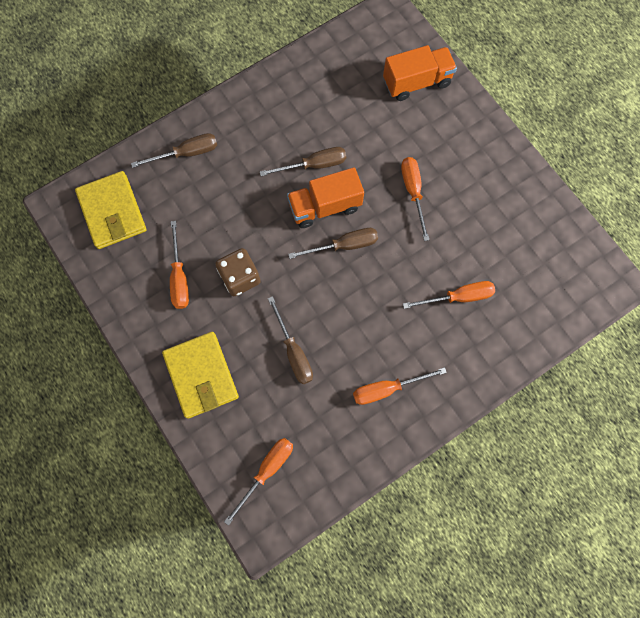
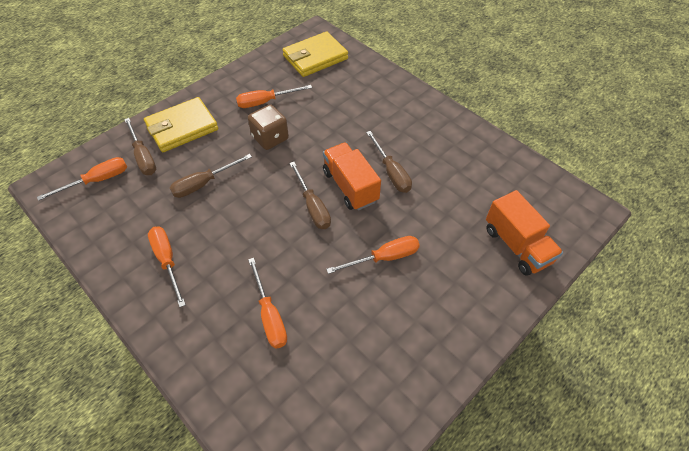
camera: 80 degrees right, 20 degrees down
brown screwdriver [131,133,217,168] -> brown screwdriver moved to [124,118,156,175]
orange screwdriver [224,438,293,526] -> orange screwdriver turned 60 degrees counterclockwise [37,157,127,201]

